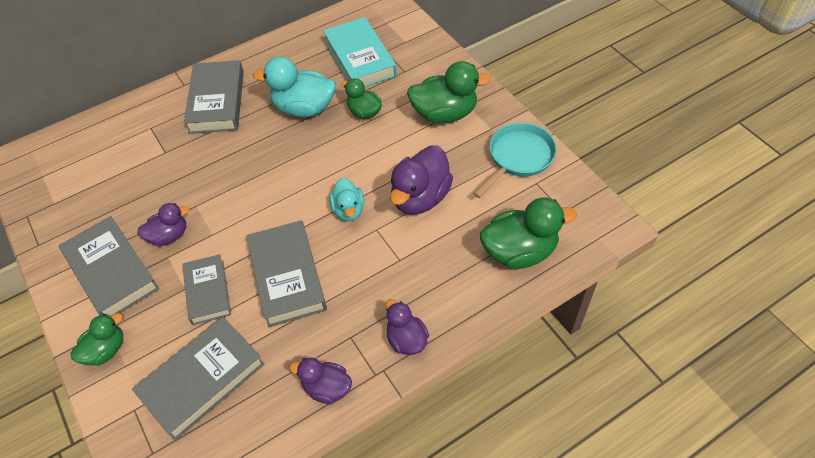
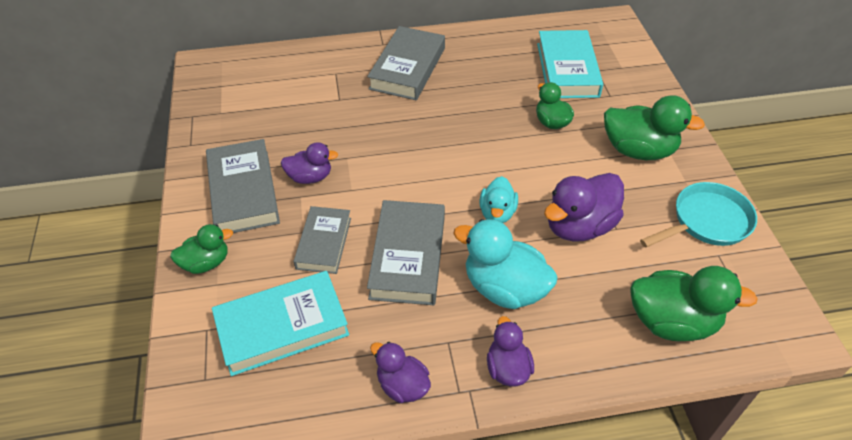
camera: 20 degrees right, 5 degrees down
grey book [132,317,265,441] -> turquoise book [212,271,349,376]
turquoise duck [253,57,336,117] -> turquoise duck moved to [453,219,557,309]

